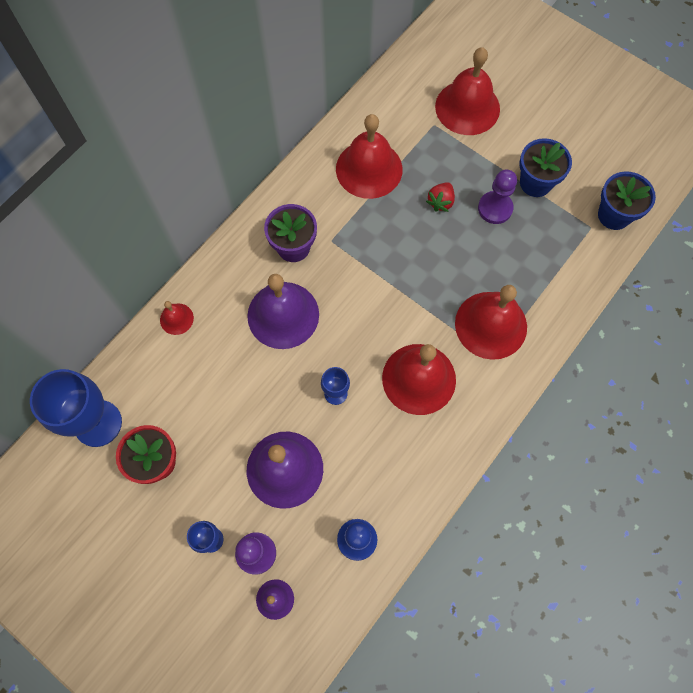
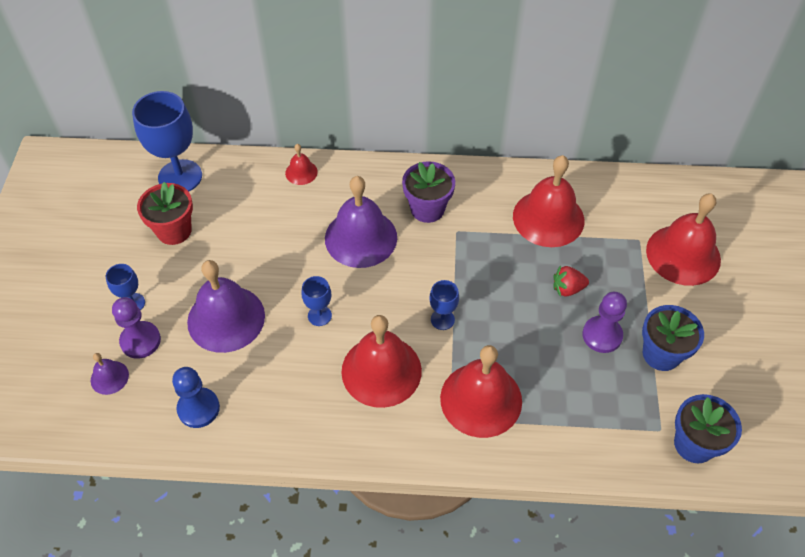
camera: 55 degrees right, 15 degrees down
none -> blue goblet [429,280,459,330]

